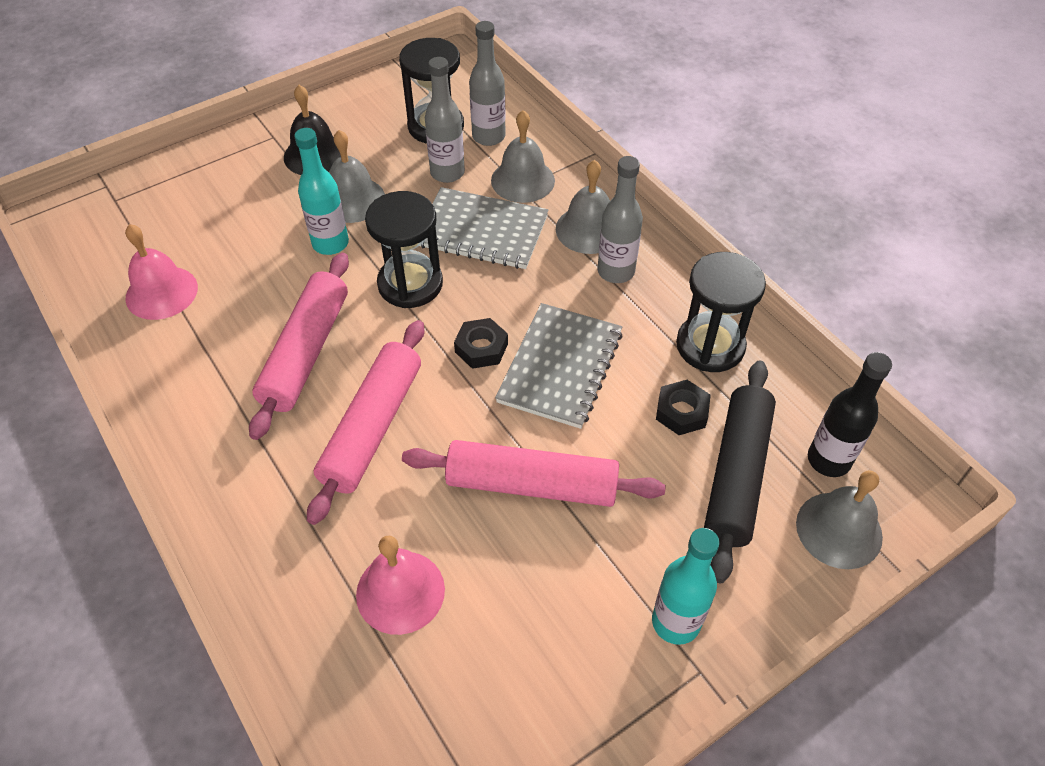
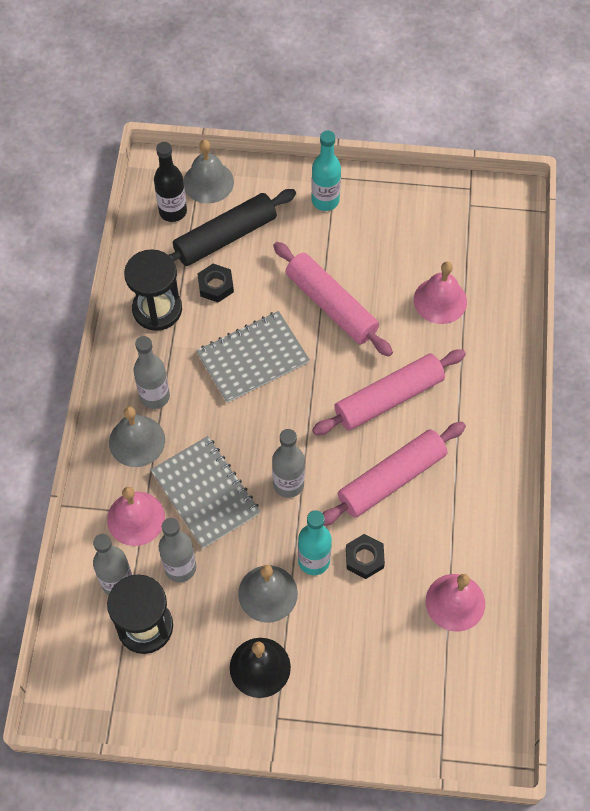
camera: 140 degrees left, 10 degrees up
black hourglass [365,191,443,308] -> grey bottle [272,429,305,498]
black nut [454,318,508,369] -> black nut moved to [346,534,385,579]
grey bell [491,110,555,203] -> pink bell [107,487,165,546]

